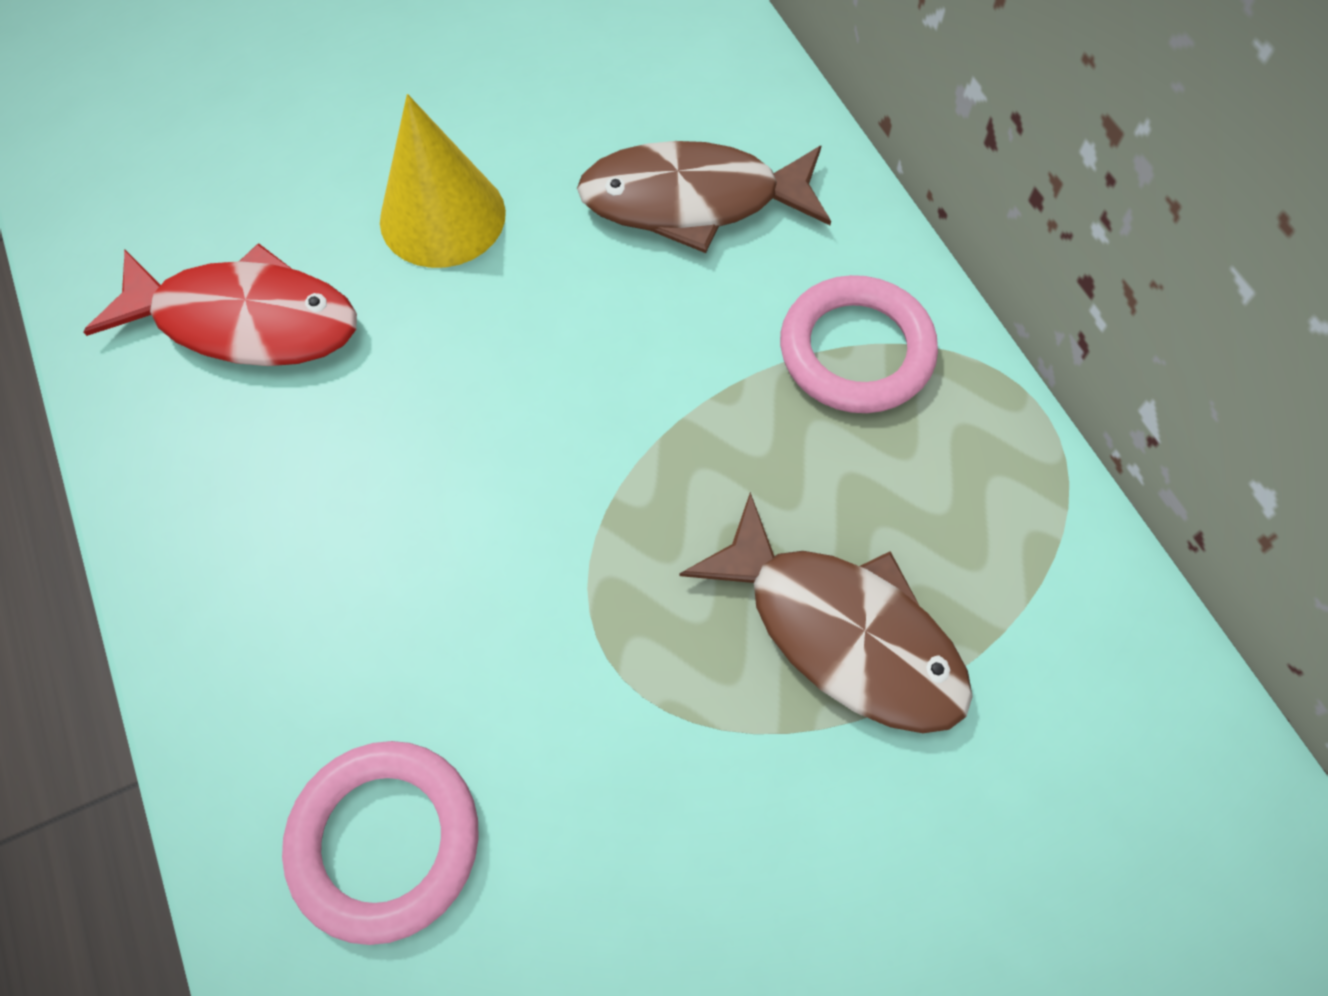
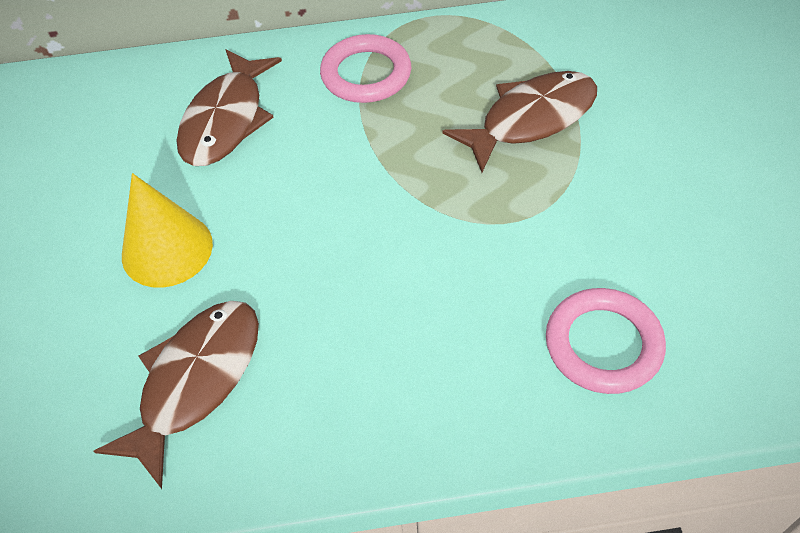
camera: 70 degrees left, 10 degrees down
red fish [83,243,357,366] -> brown fish [94,301,259,489]

